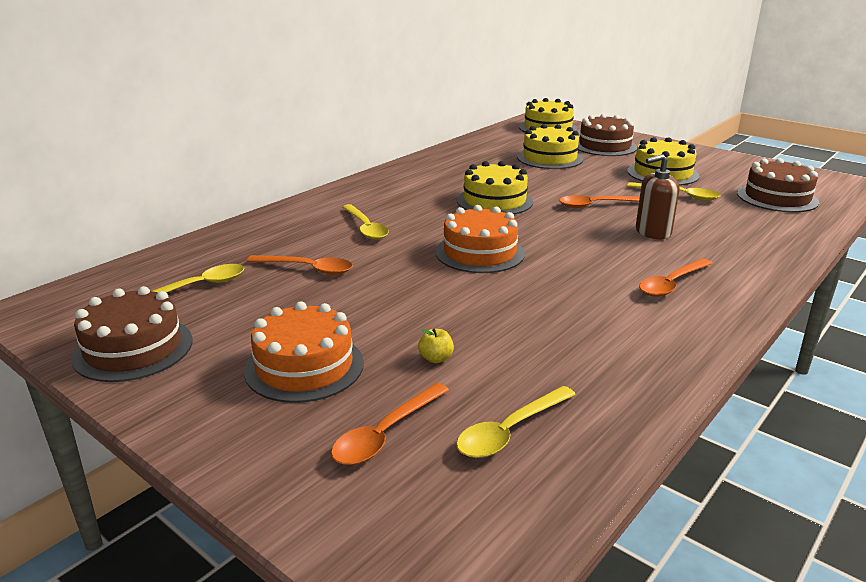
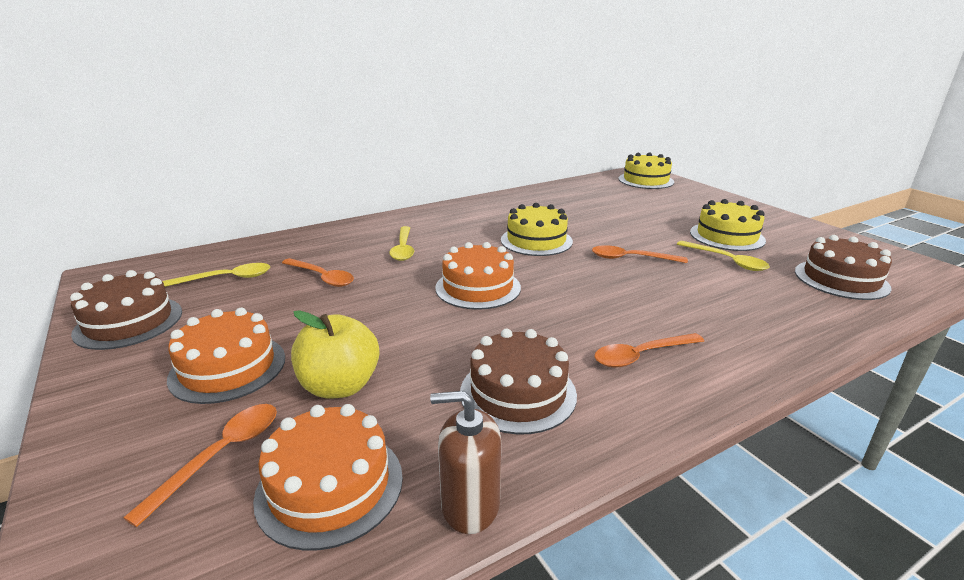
camera: 20 degrees right, 0 degrees up
orange spoon [331,383,449,465] -> orange spoon turned 150 degrees clockwise [123,404,277,527]
yellow apple [418,329,454,363] -> yellow apple [291,310,379,399], size x2.40
yellow spoon [456,386,576,458] -> orange cake [253,404,403,551]
yellow cake [517,124,583,169] -> none
brown cake [578,114,637,156] -> brown cake moved to [460,329,577,434]
brown soap dispenser [636,154,680,239] -> brown soap dispenser moved to [430,391,501,534]

